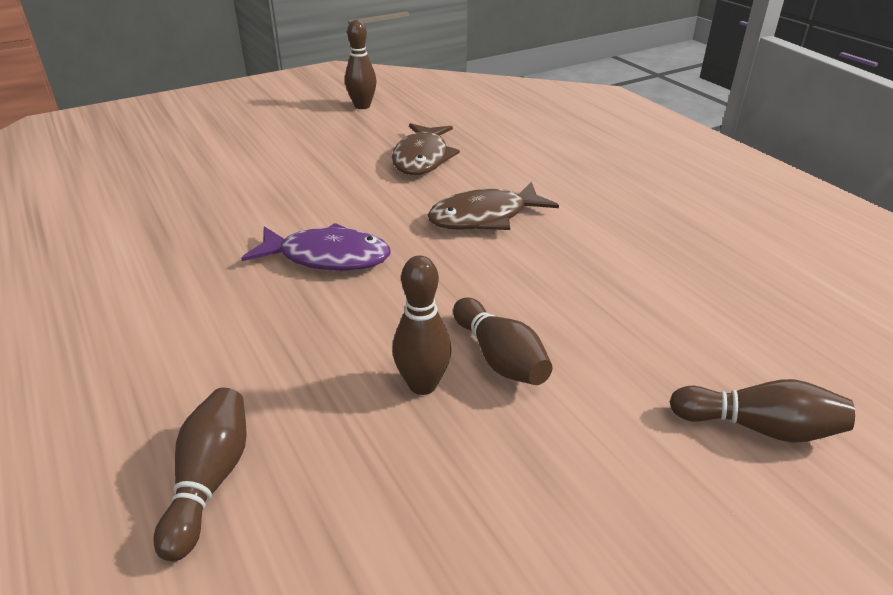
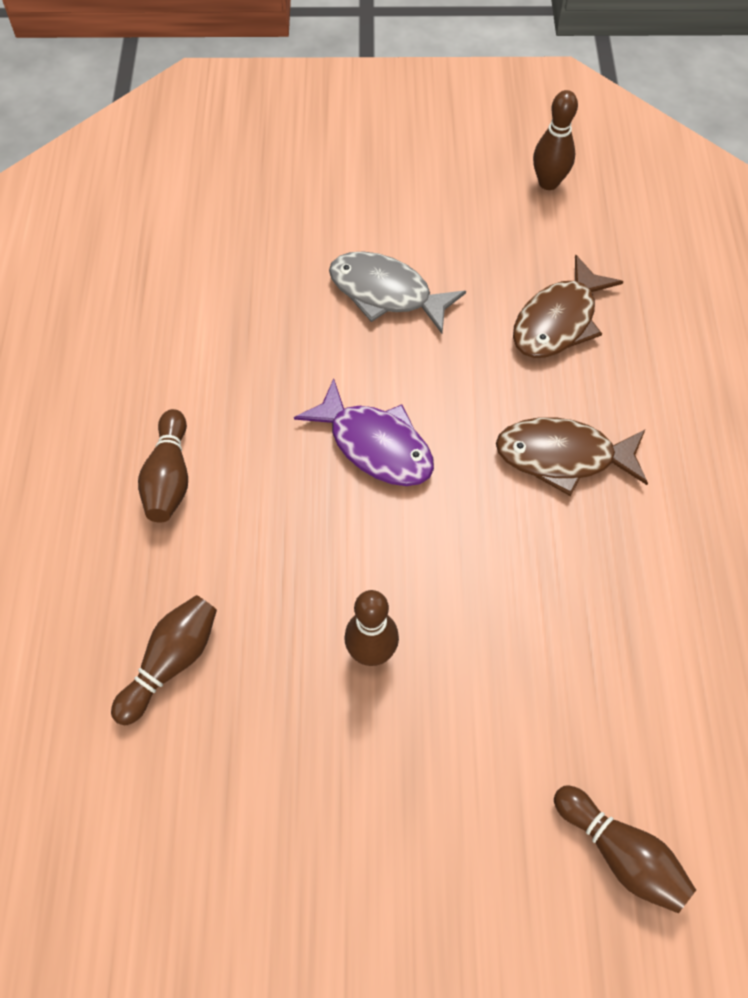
camera: 30 degrees right, 25 degrees up
brown bowling pin [453,298,552,385] -> brown bowling pin moved to [138,409,188,523]
none -> grey fish [329,251,466,333]

